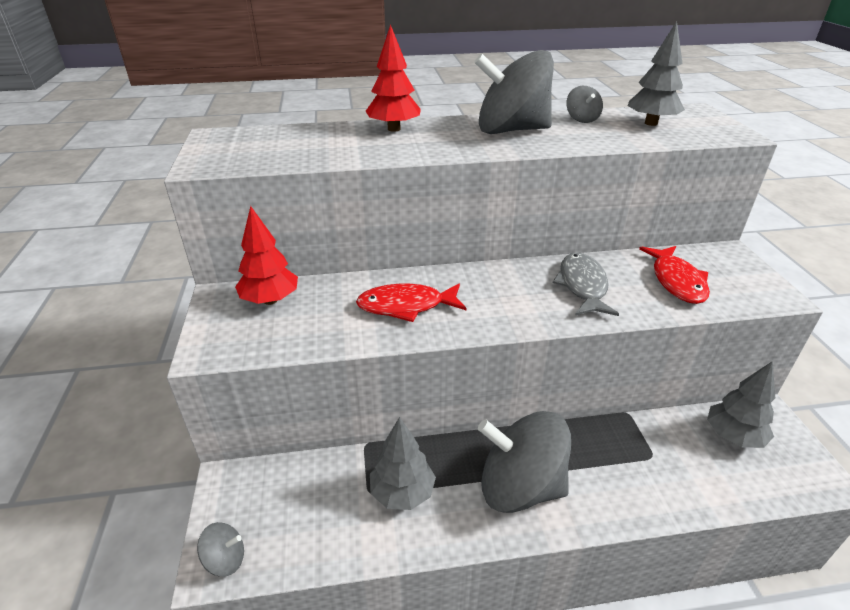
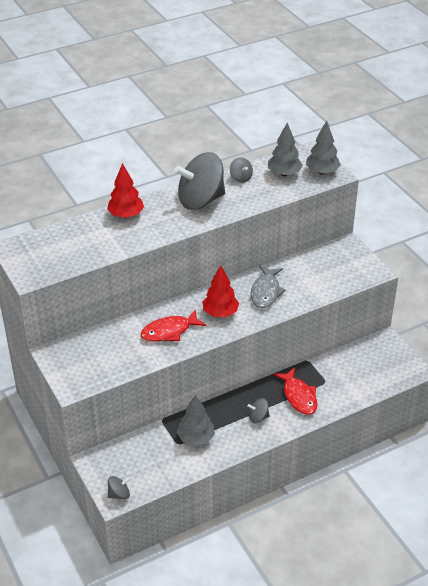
camera: 20 degrees left, 5 degrees up
red tree [235,206,298,305] -> red tree moved to [202,265,239,317]
grey spinning top [478,411,571,513] -> grey spinning top [247,398,270,423], size x0.42
grey fish [553,253,619,316] -> grey fish turned 150 degrees counterclockwise [251,265,286,308]
red fish [639,246,710,304] -> red fish moved to [273,368,318,415]
grey tree [707,361,775,448] -> grey tree moved to [306,121,341,175]

